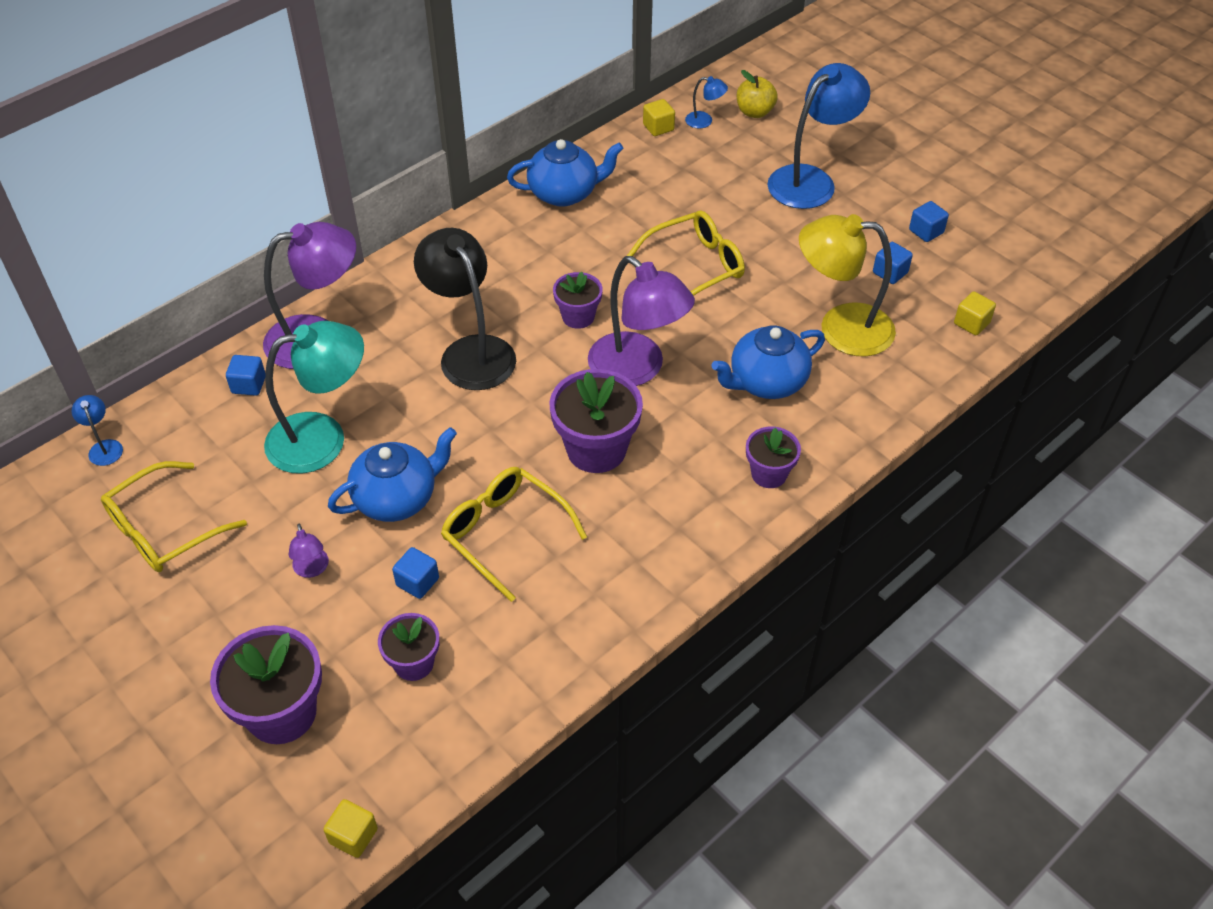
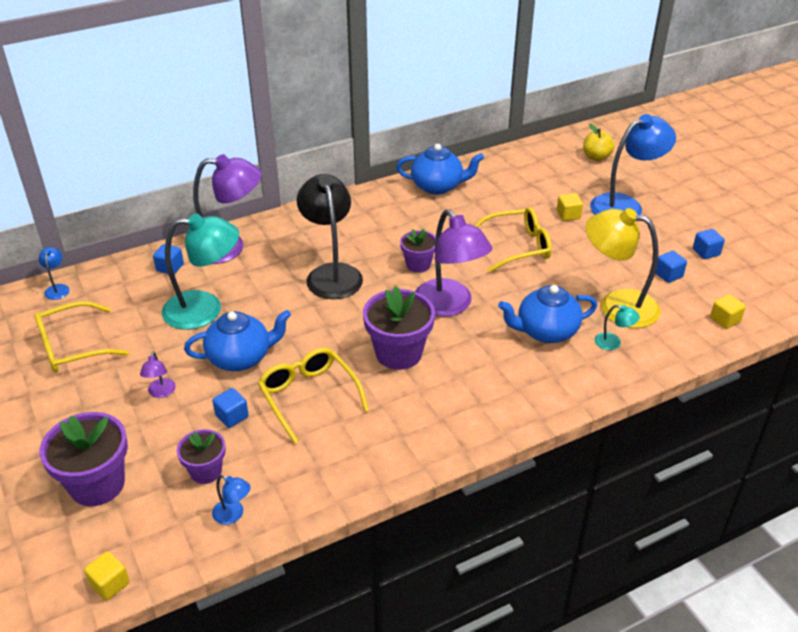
camera: 15 degrees right, 10 degrees down
yellow cube [643,99,675,136] -> yellow cube moved to [557,193,583,221]
blue lamp [685,76,728,129] -> blue lamp moved to [212,475,251,525]
purple flower pot [746,427,801,488] -> none
none -> turquoise lamp [595,305,640,350]

